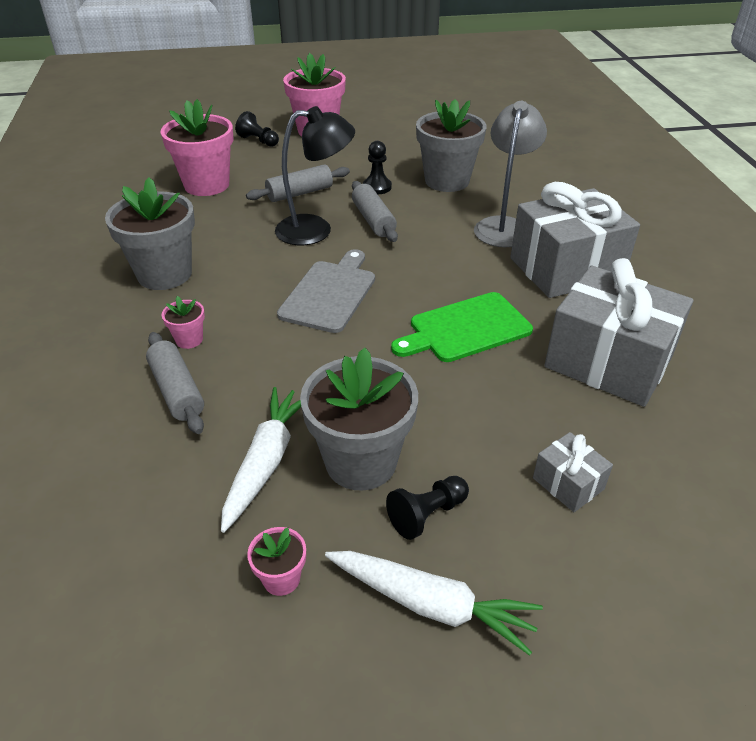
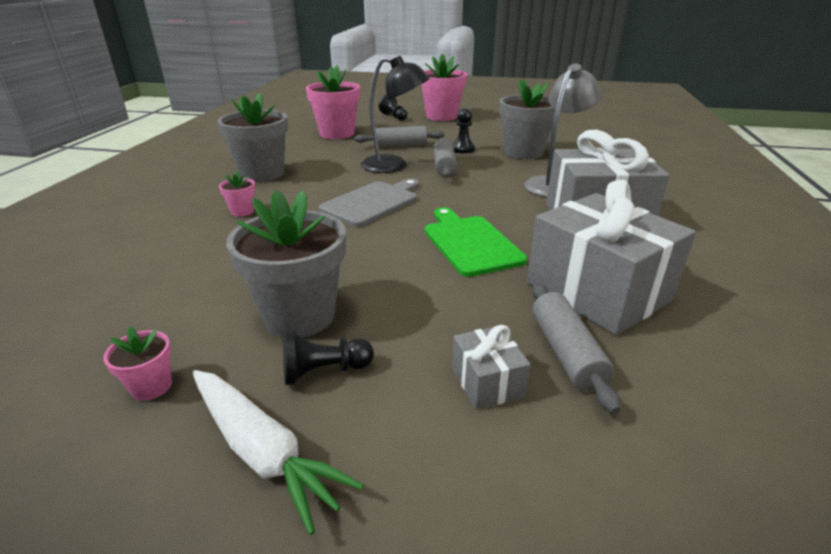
camera: 20 degrees right, 10 degrees down
grey rolling pin [146,332,204,434] -> grey rolling pin moved to [532,283,620,414]
white carrot [221,387,301,533] -> none
green cutting board [391,292,533,362] -> green cutting board turned 75 degrees clockwise [425,207,527,277]

